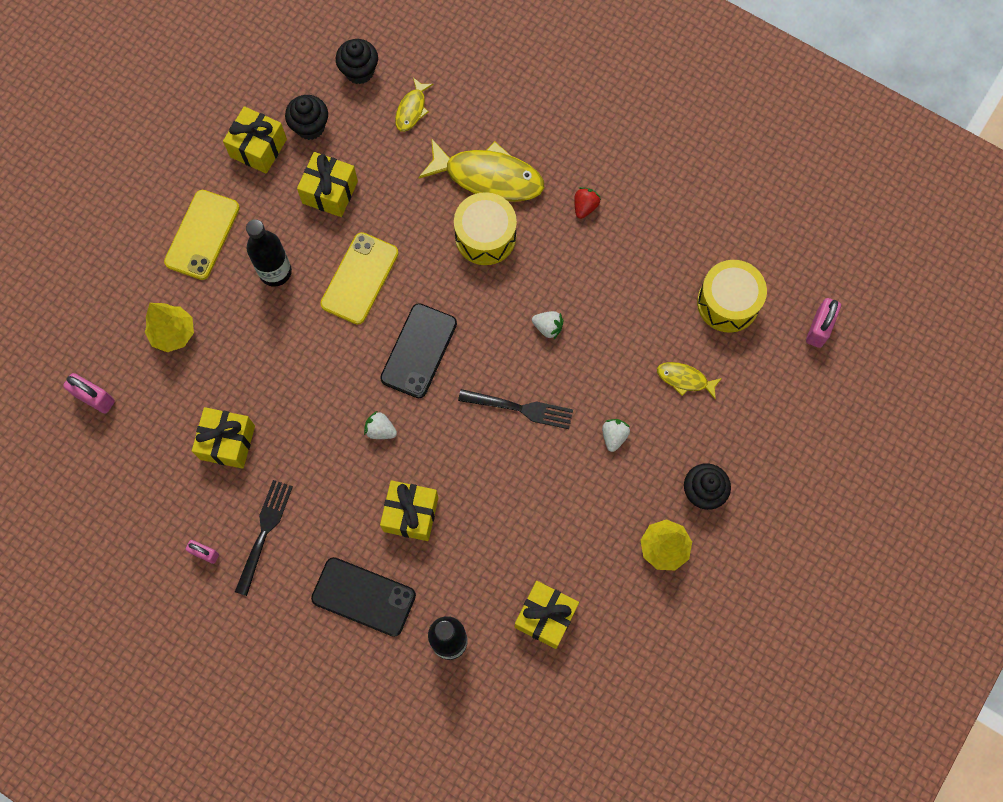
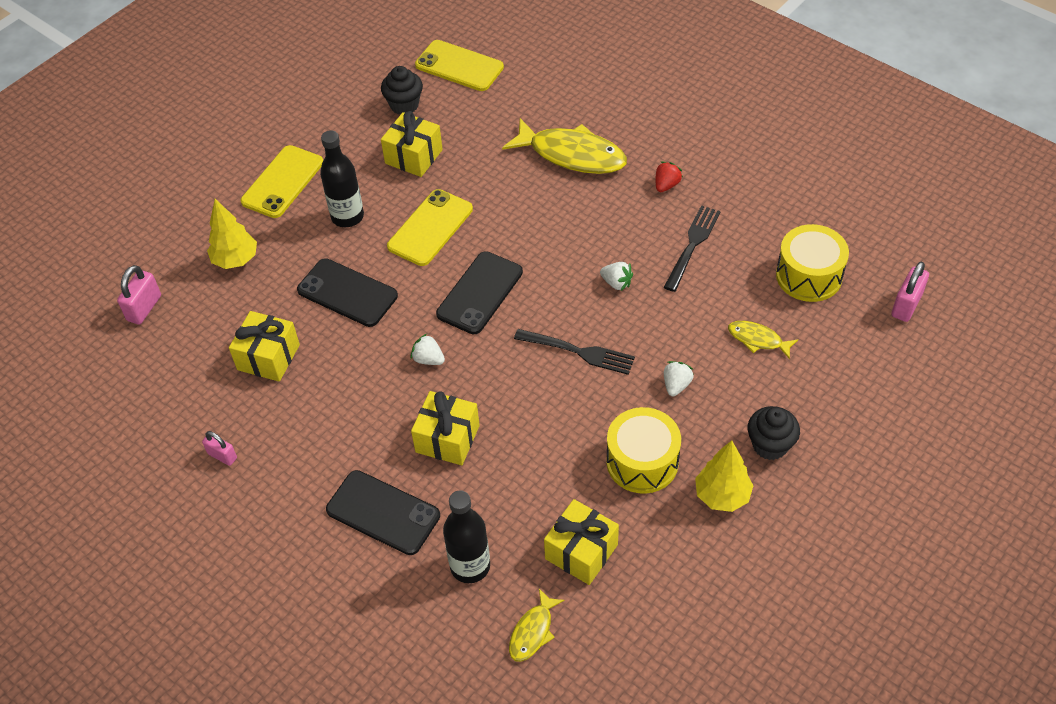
camera: 10 degrees right, 20 degrees down
pink padlock [63,373,115,414] -> pink padlock turned 75 degrees clockwise [117,265,161,325]
yellow gift [223,106,287,174] -> none
black fork [235,480,293,596] -> black fork moved to [664,205,721,292]
black cupcake [336,39,378,84] -> yellow phone [415,40,504,91]
yellow fish [395,77,433,132] -> yellow fish moved to [509,589,564,662]
yellow drum [454,192,517,265] -> yellow drum moved to [606,407,681,494]
none -> black phone [297,258,398,327]

